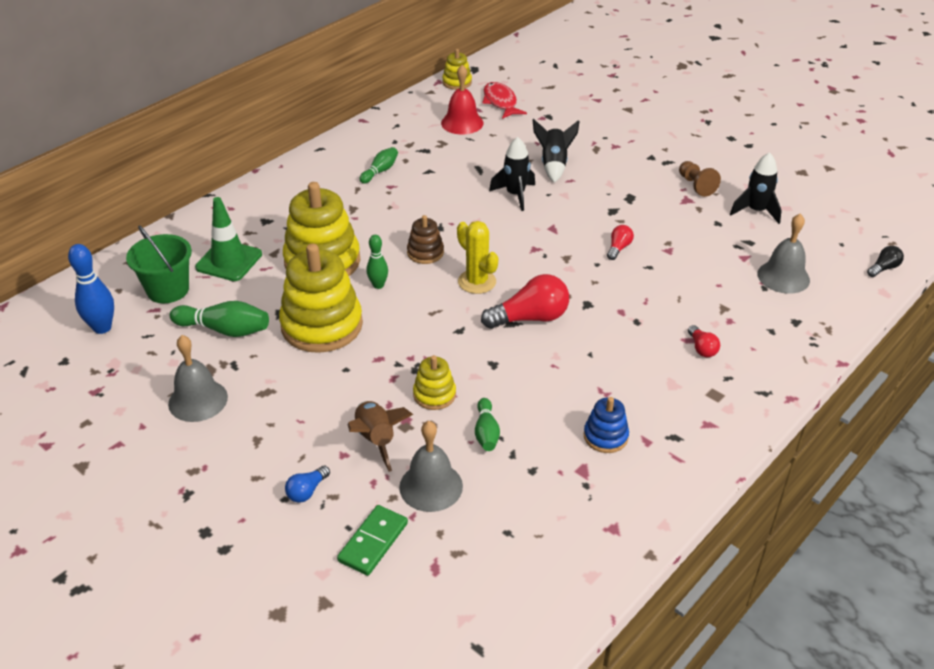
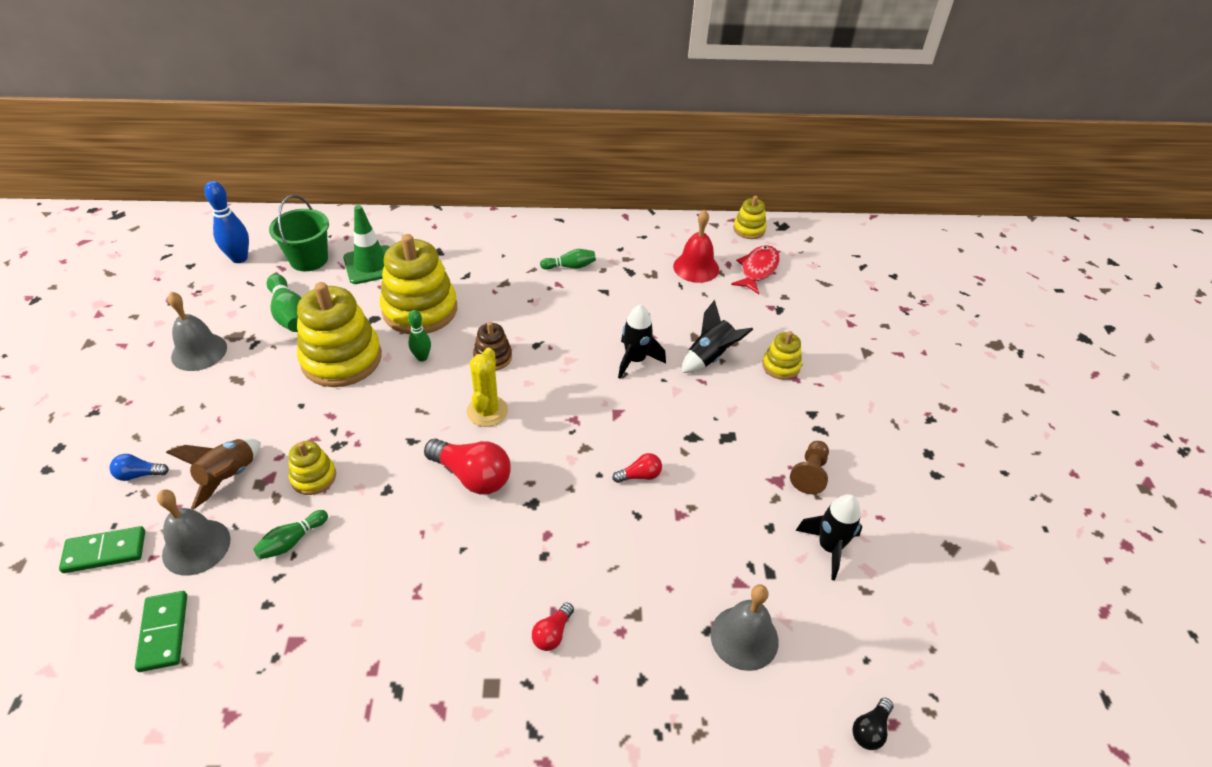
camera: 45 degrees right, 5 degrees up
blue stacking toy [584,397,629,453] -> none
black light bulb [867,246,904,277] -> black light bulb turned 120 degrees clockwise [852,698,894,750]
none -> green domino [135,591,187,672]
none -> yellow stacking toy [762,331,802,380]

